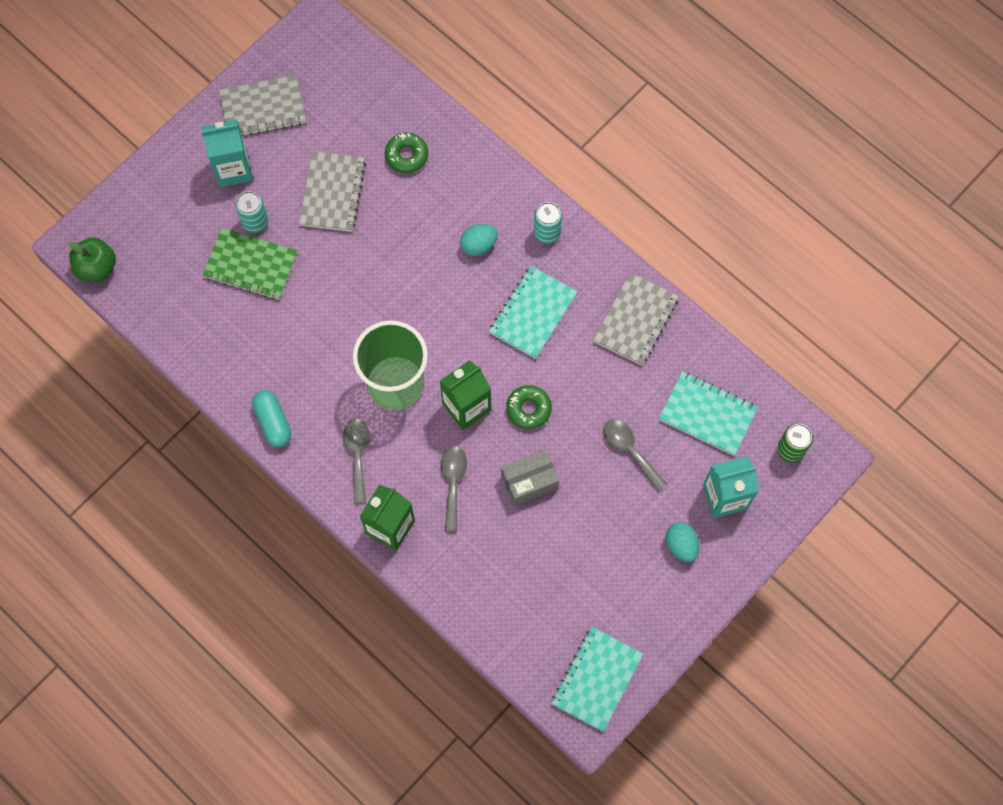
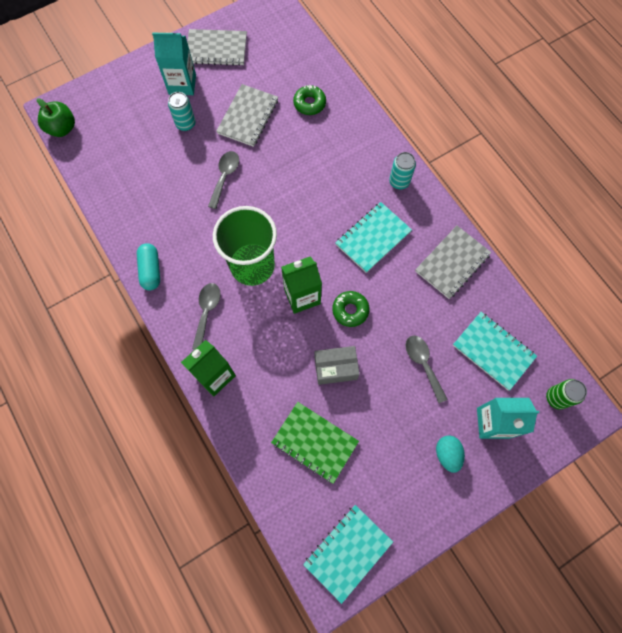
camera: 15 degrees right, 0 degrees up
green notebook [203,228,298,300] -> green notebook moved to [271,402,359,484]
grey spoon [441,446,467,532] -> grey spoon moved to [208,151,239,209]
turquoise egg [460,224,498,256] -> none

